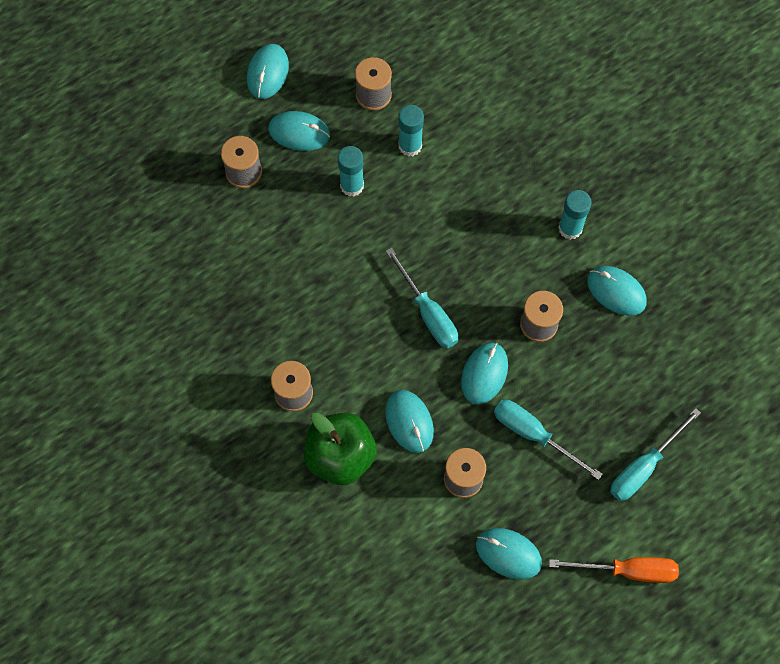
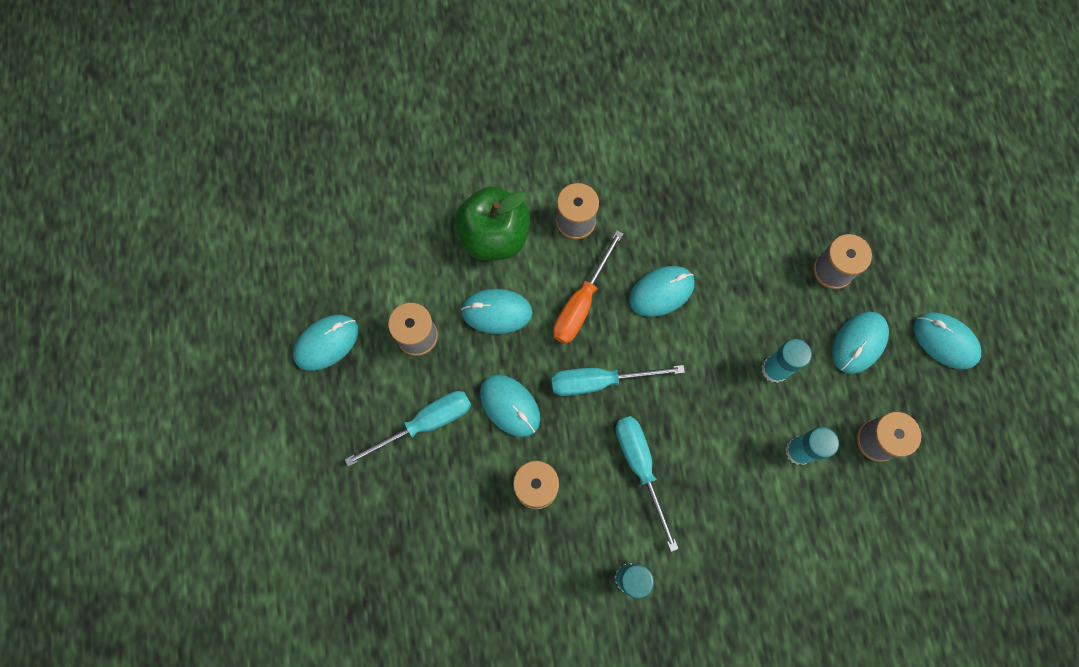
camera: 115 degrees right, 5 degrees up
orange screwdriver [549,557,679,583] -> orange screwdriver moved to [553,230,624,344]
turquoise mouse [587,266,647,316] -> turquoise mouse moved to [629,266,694,317]
turquoise screwdriver [610,408,701,501] -> turquoise screwdriver moved to [616,416,679,552]

